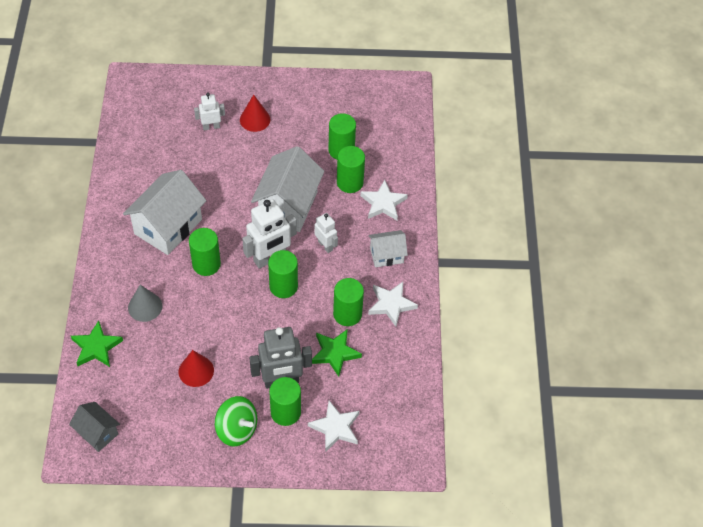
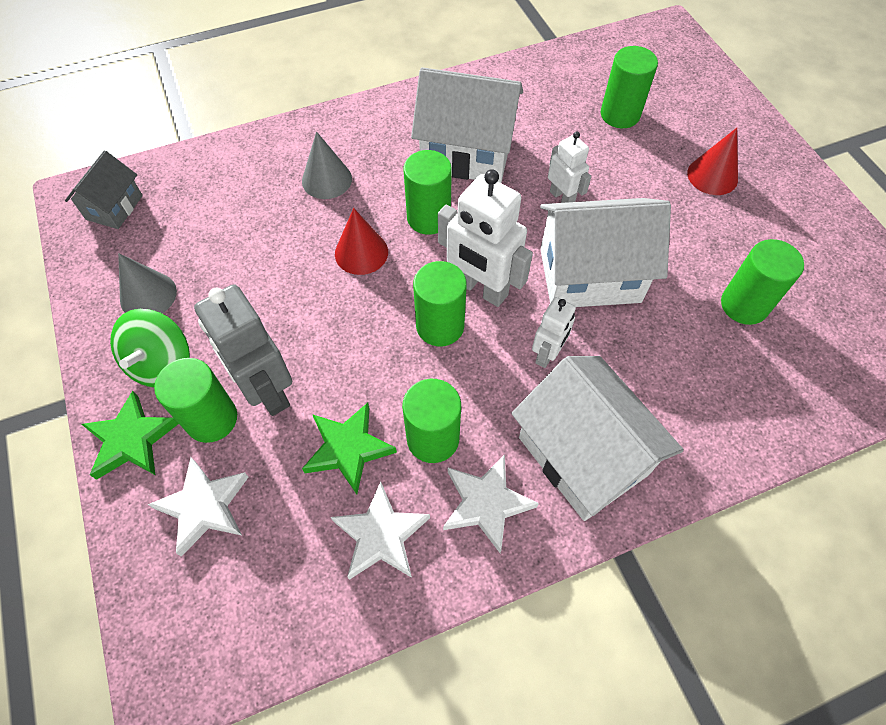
camera: 70 degrees right, 5 degrees up
green star [71,320,123,367] -> green star moved to [81,391,179,480]
red cone [179,350,214,387] -> red cone moved to [335,208,388,275]
white robot [194,92,225,130] -> white robot moved to [548,132,591,203]
green cylinder [337,146,365,193] -> green cylinder moved to [601,46,658,128]
white star [360,180,408,220] -> white star moved to [331,481,430,580]
white house [368,230,408,267] -> white house [511,356,684,521], size x1.84
none -> grey cone [118,253,177,313]

